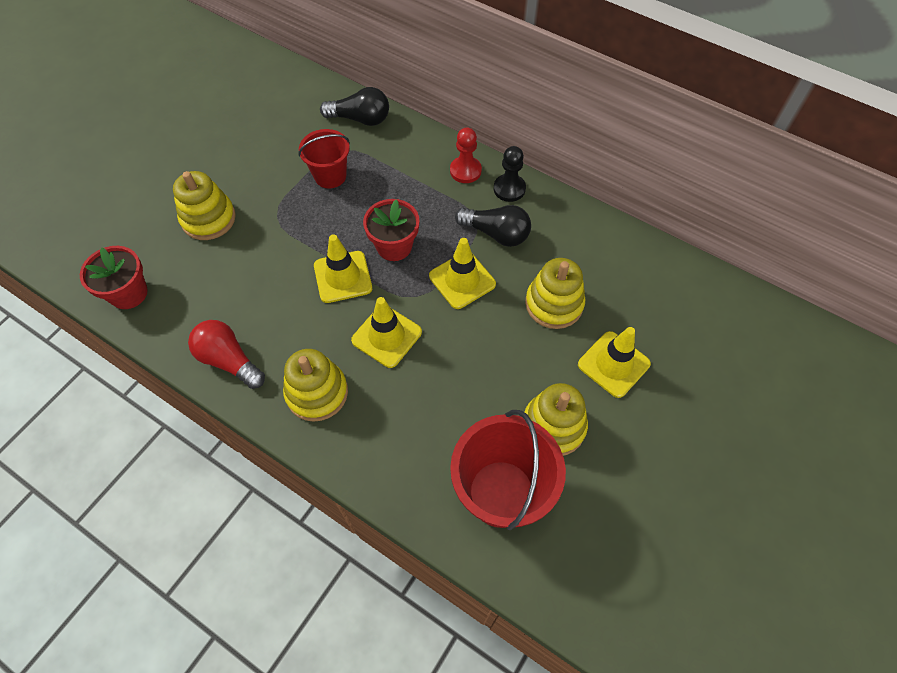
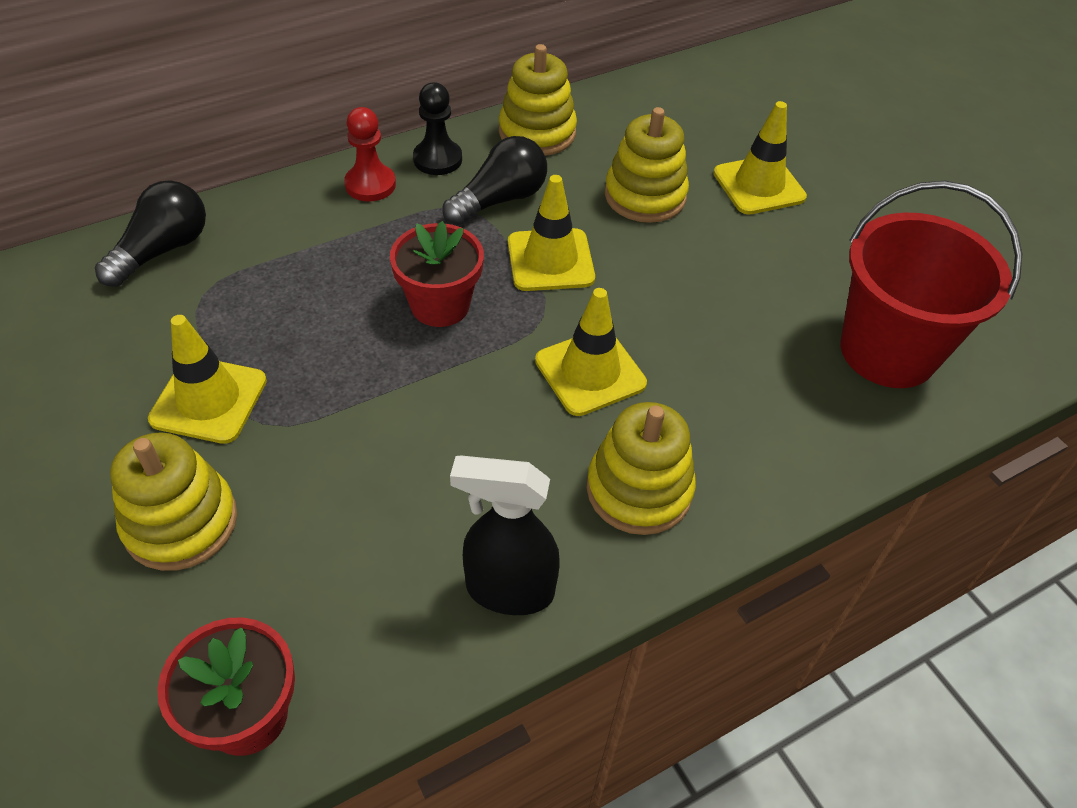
camera: 65 degrees left, 10 degrees down
red light bulb [188,320,265,389] -> black spray bottle [450,456,560,615]
red bucket [298,129,350,188] -> none
yellow traffic cone [314,234,372,303] -> yellow traffic cone moved to [148,315,267,444]
yellow stacking toy [525,383,588,456] -> yellow stacking toy moved to [499,44,577,156]

